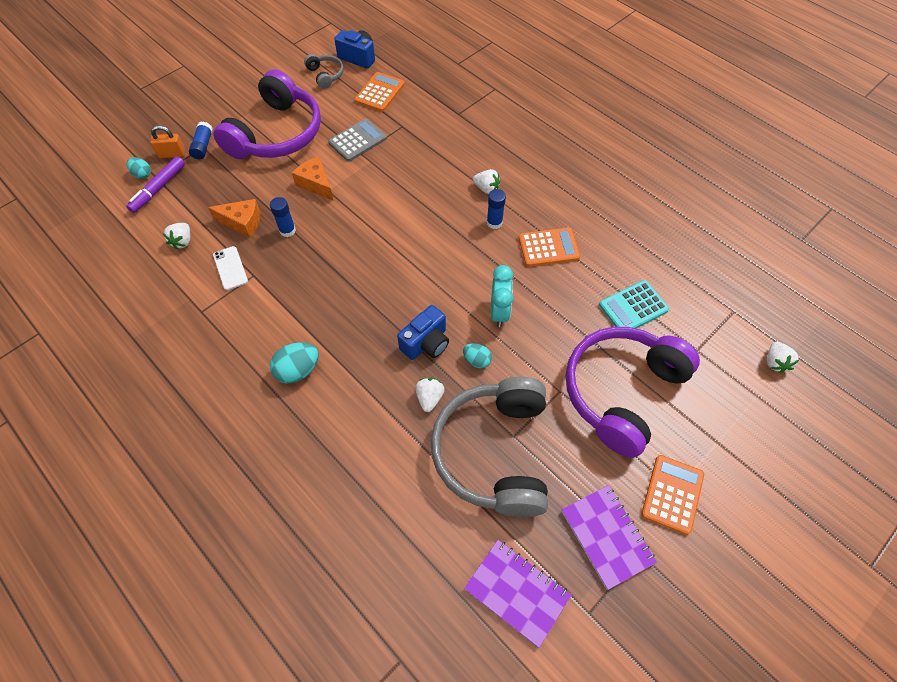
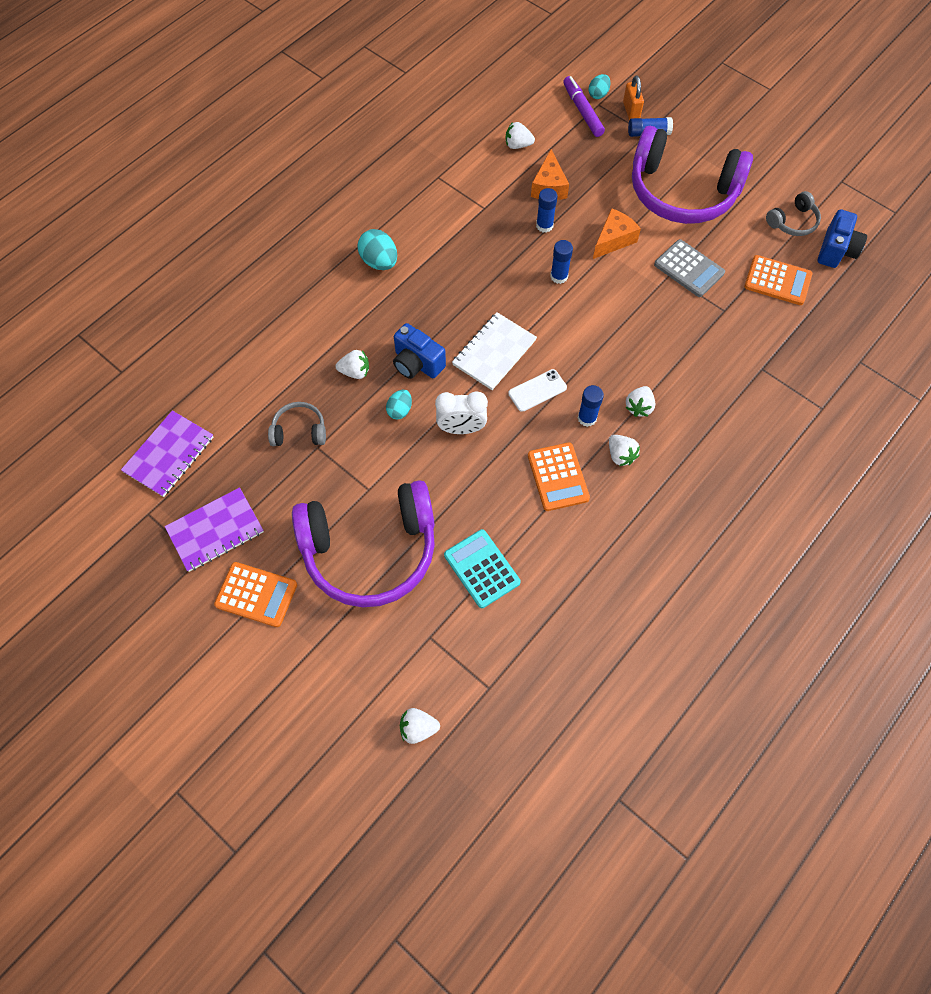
camera: 85 degrees right, 5 degrees up
purple marker [126,156,185,213] -> purple marker turned 45 degrees clockwise [563,76,605,137]
white phone [213,246,248,290] -> white phone moved to [508,369,567,412]
grey headphones [431,377,548,517] -> grey headphones [268,402,326,446], size x0.43
turquoise clock [491,265,513,327] -> white clock [435,391,488,434]
purple headphones [566,327,700,458] -> purple headphones turned 135 degrees clockwise [292,480,435,607]
none -> white notebook [452,312,537,390]
none -> blue glue stick [550,240,573,284]
none -> white strawberry [609,435,640,466]

